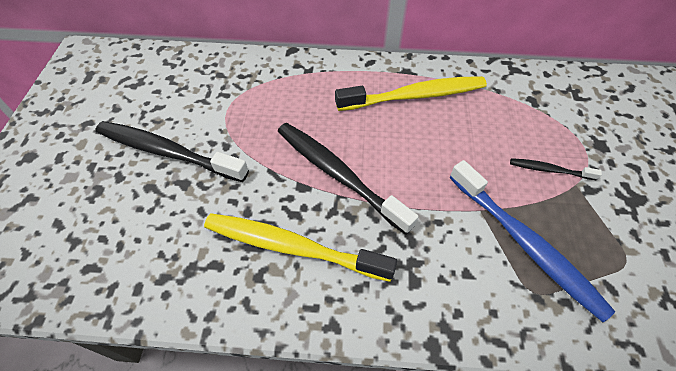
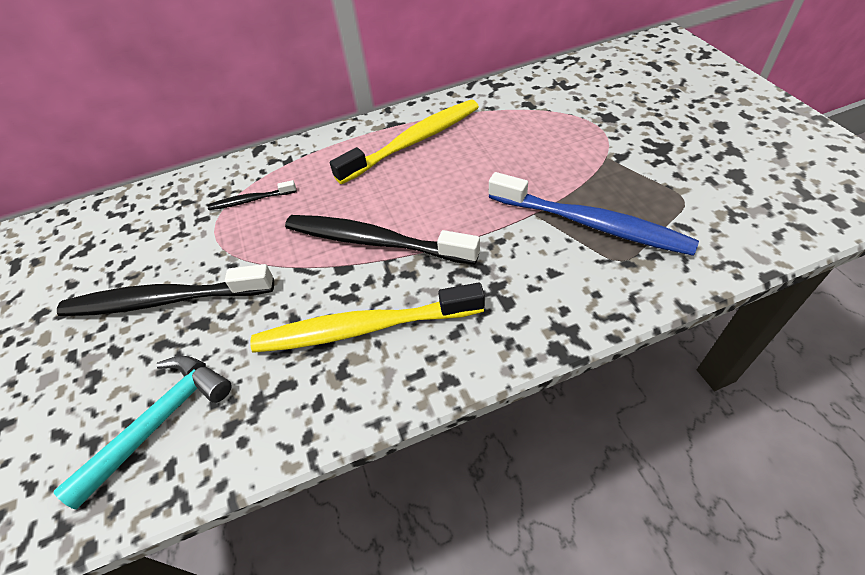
camera: 20 degrees left, 5 degrees down
black toothbrush [510,158,602,180] -> black toothbrush moved to [207,180,297,210]
none -> turquoise hammer [54,356,232,509]

